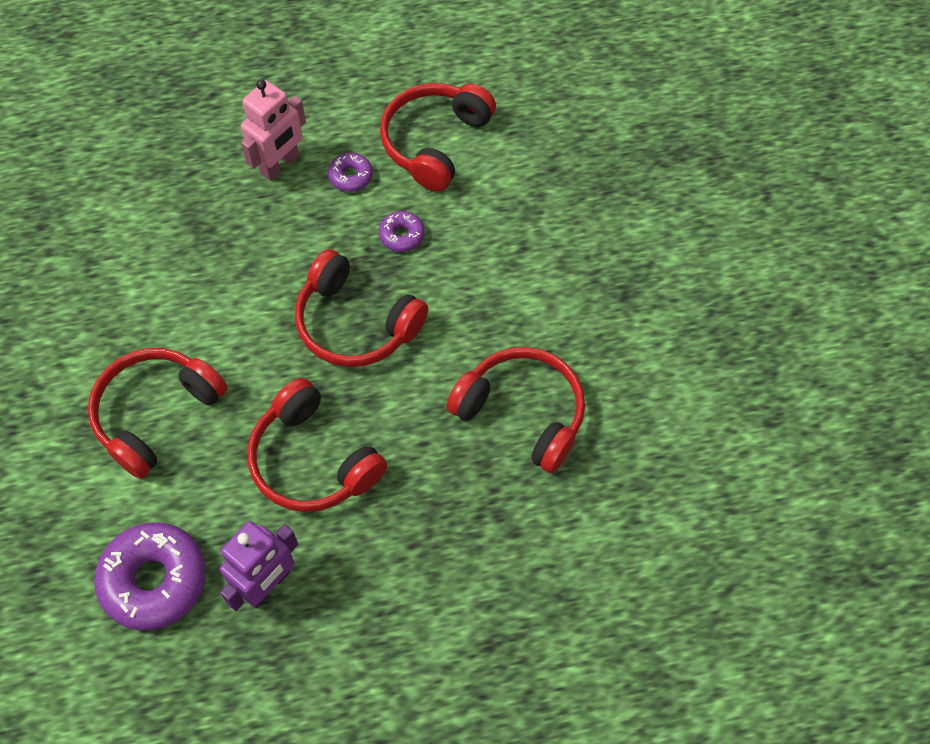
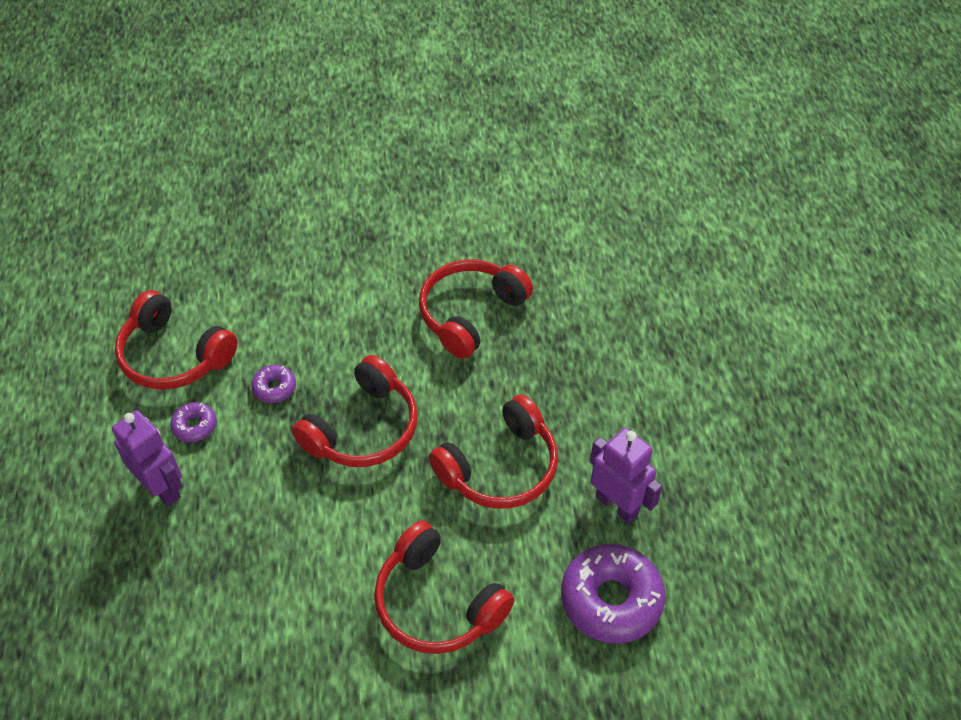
camera: 85 degrees left, 10 degrees down
pink robot [241,80,306,181] -> purple robot [112,410,183,506]

